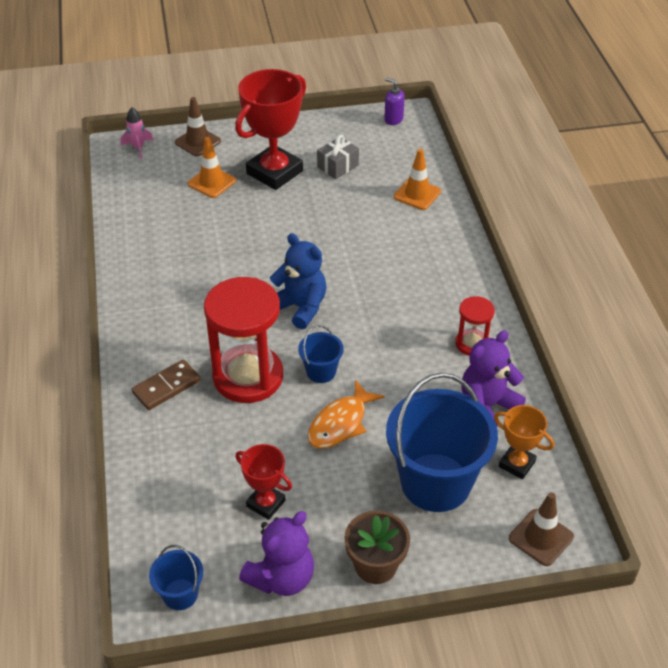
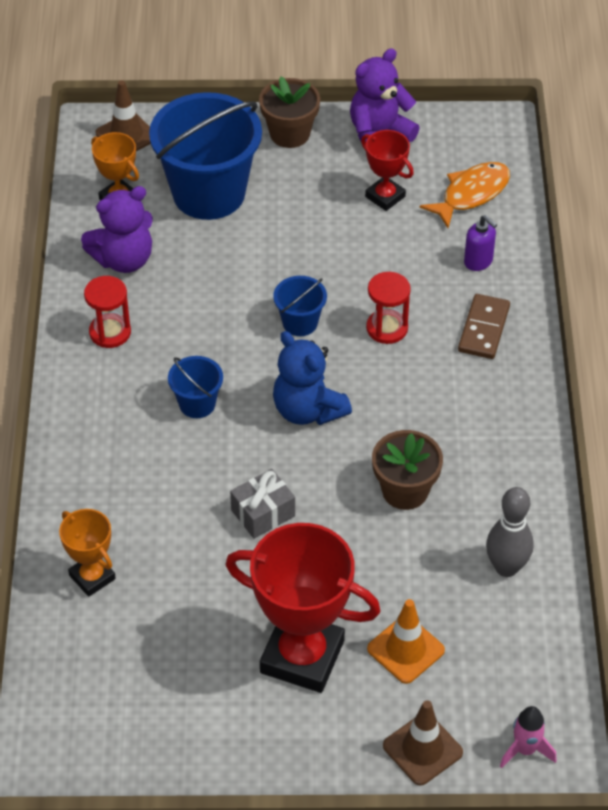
camera: 170 degrees left, 5 degrees up
brown domino [132,359,201,410] -> brown domino turned 45 degrees counterclockwise [458,294,510,359]
blue bucket [149,545,203,610] -> blue bucket moved to [168,356,223,418]
red hourglass [204,277,283,403] -> red hourglass [366,272,411,344], size x0.50
red trophy [235,69,306,190] -> red trophy turned 60 degrees clockwise [225,523,381,693]
orange fish [307,379,385,449] -> orange fish moved to [420,162,510,228]
grey gift [317,135,359,179] -> grey gift moved to [230,469,295,539]
purple soap dispenser [384,78,405,125] -> purple soap dispenser moved to [464,215,497,271]
orange traffic cone [394,149,441,210] -> orange trophy [59,509,116,597]
none -> brown flower pot [372,430,443,510]
none -> grey bowling pin [486,487,534,577]

